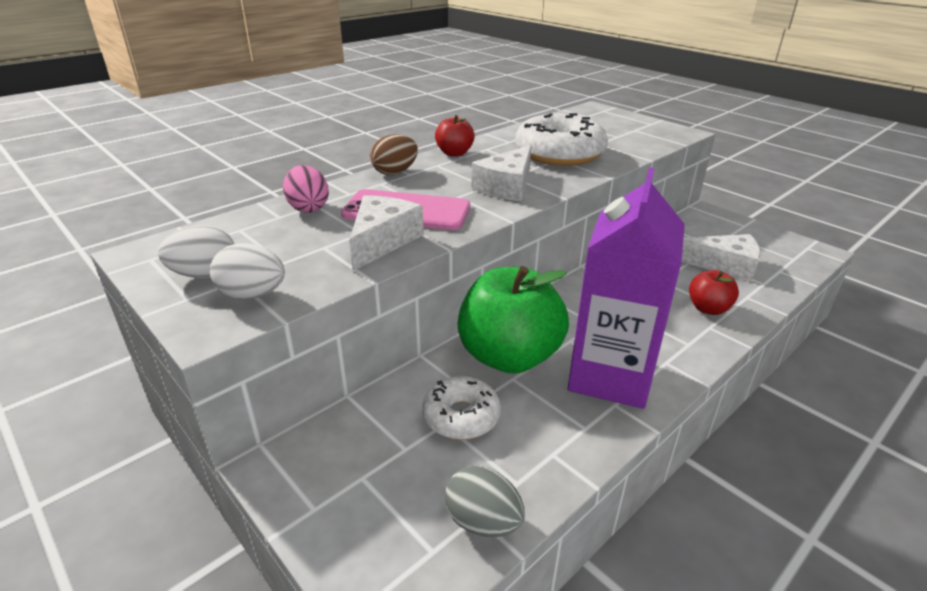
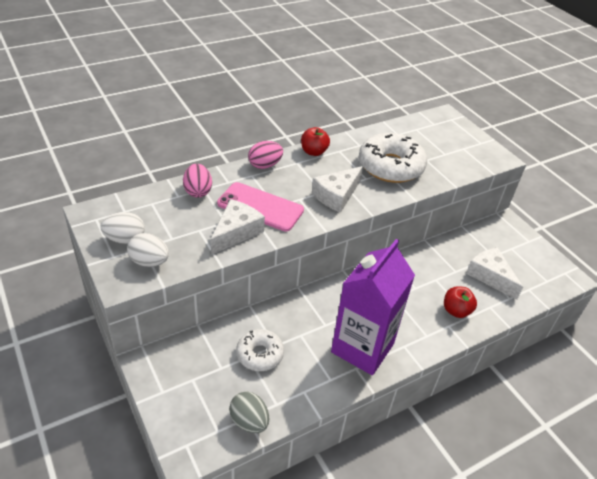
camera: 10 degrees right, 10 degrees up
brown egg [370,134,418,175] -> pink egg [248,141,283,169]
green apple [458,266,569,374] -> none
white cheese [682,234,761,282] -> white cheese turned 150 degrees counterclockwise [466,248,523,300]

